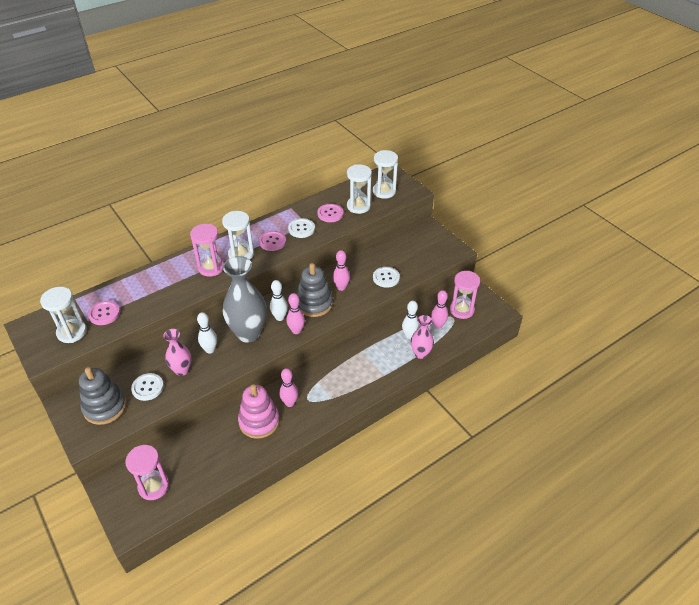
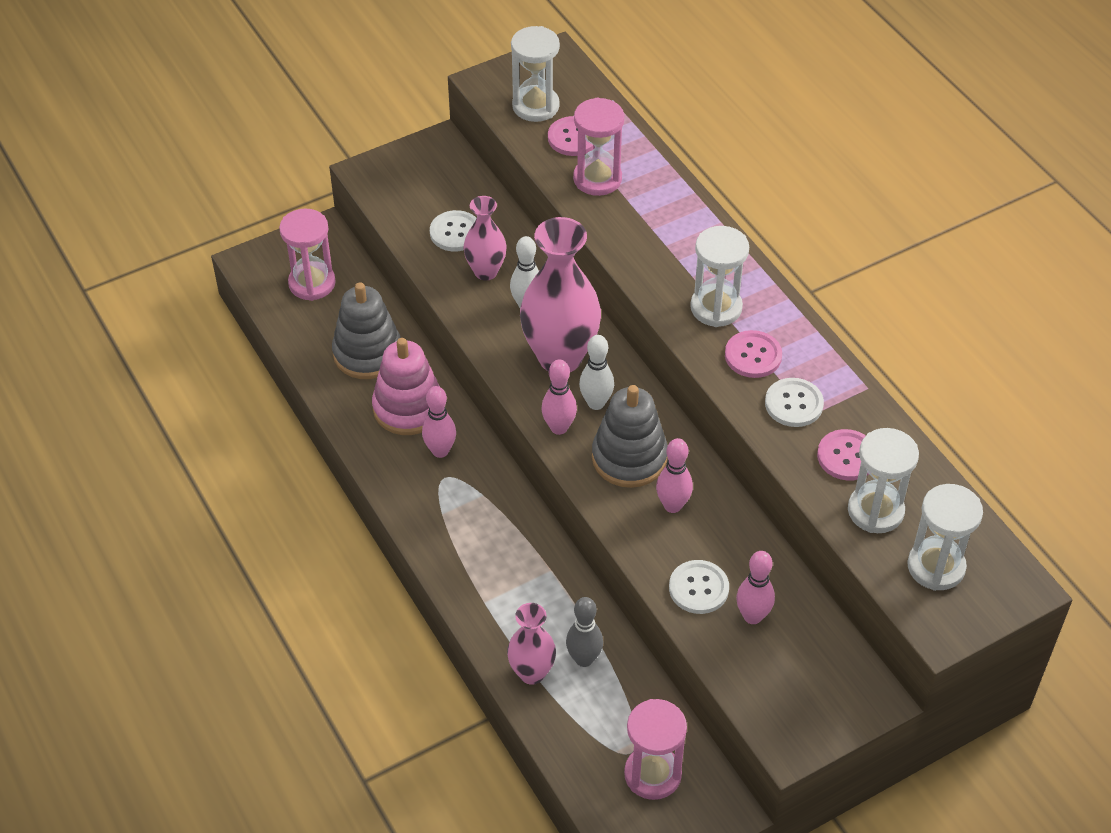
camera: 95 degrees right, 5 degrees up
grey stacking toy [79,367,127,425] -> grey stacking toy moved to [332,282,401,379]
pink hourglass [190,224,224,277] -> pink hourglass moved to [573,97,624,196]
grey vase [223,256,267,342] -> pink vase [520,217,601,372]
white bowling pin [402,300,419,339] -> grey bowling pin [566,597,603,667]
pink bowling pin [431,290,448,329] -> pink bowling pin moved to [736,551,775,624]

